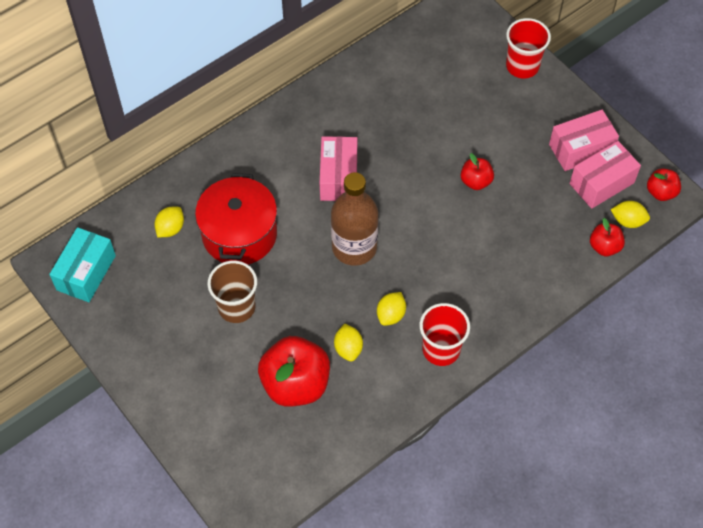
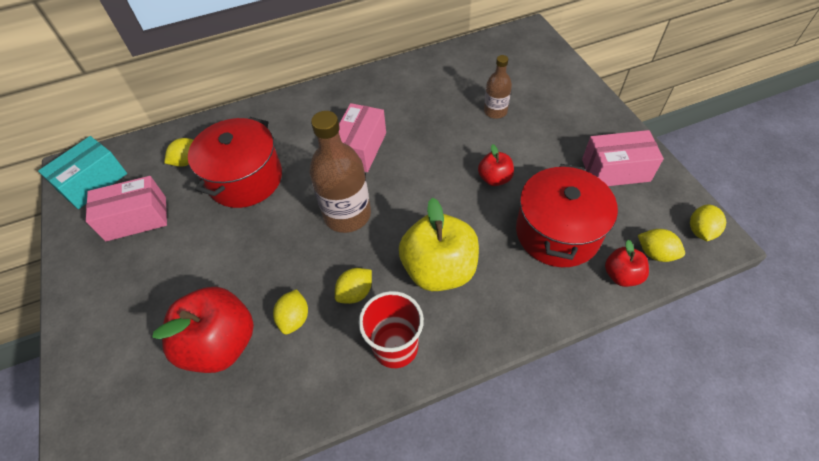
camera: 20 degrees right, 5 degrees down
brown cup [207,261,257,323] -> none
red cup [506,18,551,78] -> none
pink box [570,141,641,209] -> pink box moved to [86,176,167,241]
red apple [647,168,681,201] -> yellow lemon [690,204,726,241]
none -> yellow apple [399,198,479,291]
none -> brown bottle [484,55,512,119]
none -> red pot [516,164,618,267]

